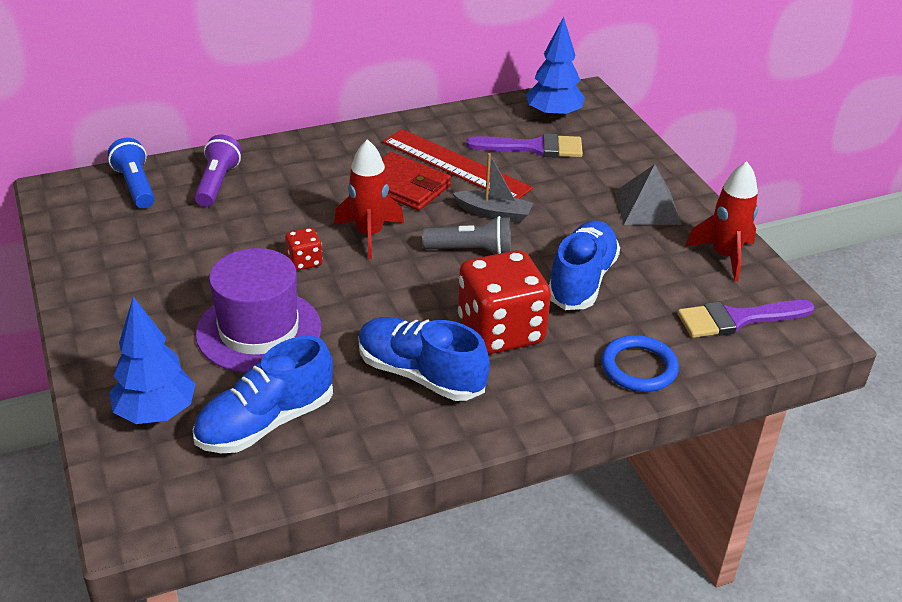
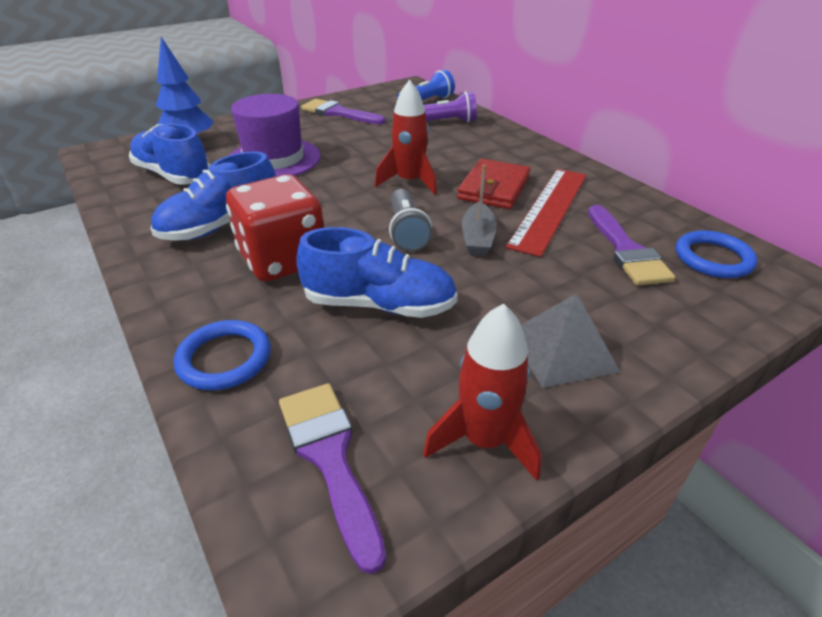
camera: 80 degrees right, 0 degrees up
red dice [285,228,323,270] -> none
blue shoe [358,317,490,401] -> blue shoe turned 150 degrees counterclockwise [151,151,276,241]
blue tree [526,17,585,120] -> blue ring [676,230,758,278]
none -> purple brush [301,99,385,125]

